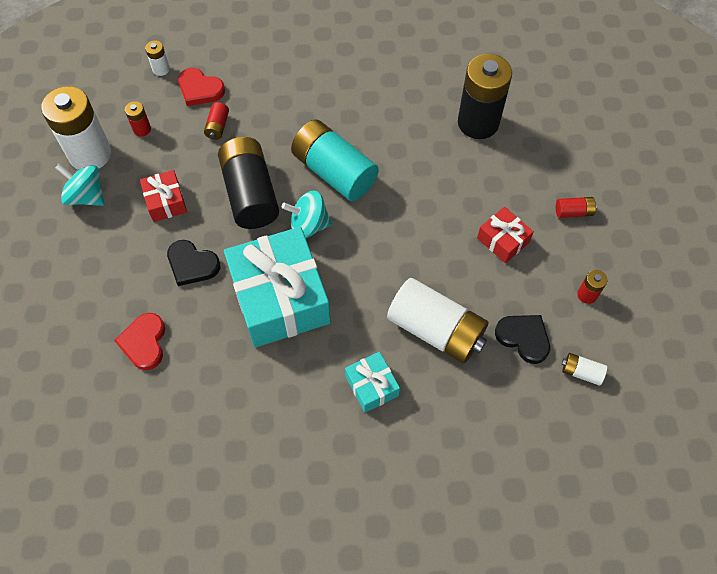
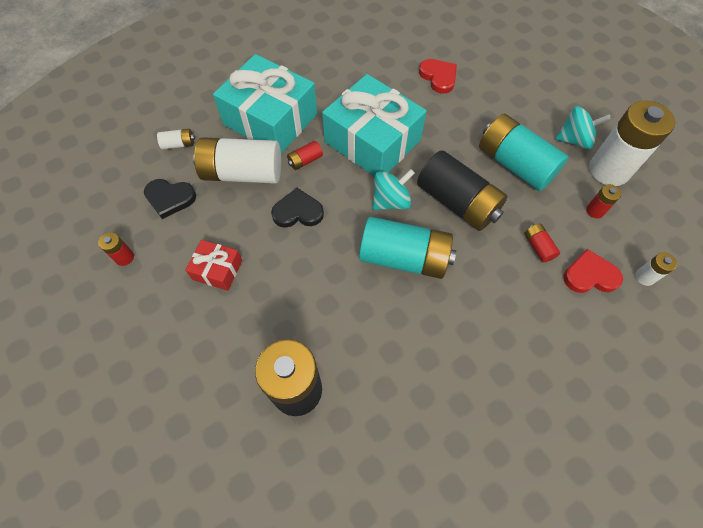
camera: 150 degrees right, 0 degrees up
red gift [140,170,187,222] -> turquoise battery [479,114,568,191]
black heart [167,240,220,286] -> black heart moved to [271,188,324,228]
turquoise gift [345,352,400,413] -> turquoise gift [213,54,317,154], size x2.14
red battery [556,197,597,218] -> red battery moved to [287,141,323,170]
white battery [562,353,607,386] -> white battery moved to [157,129,195,150]

